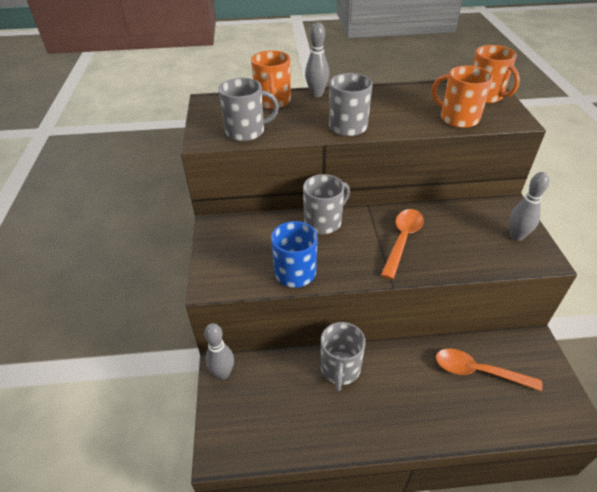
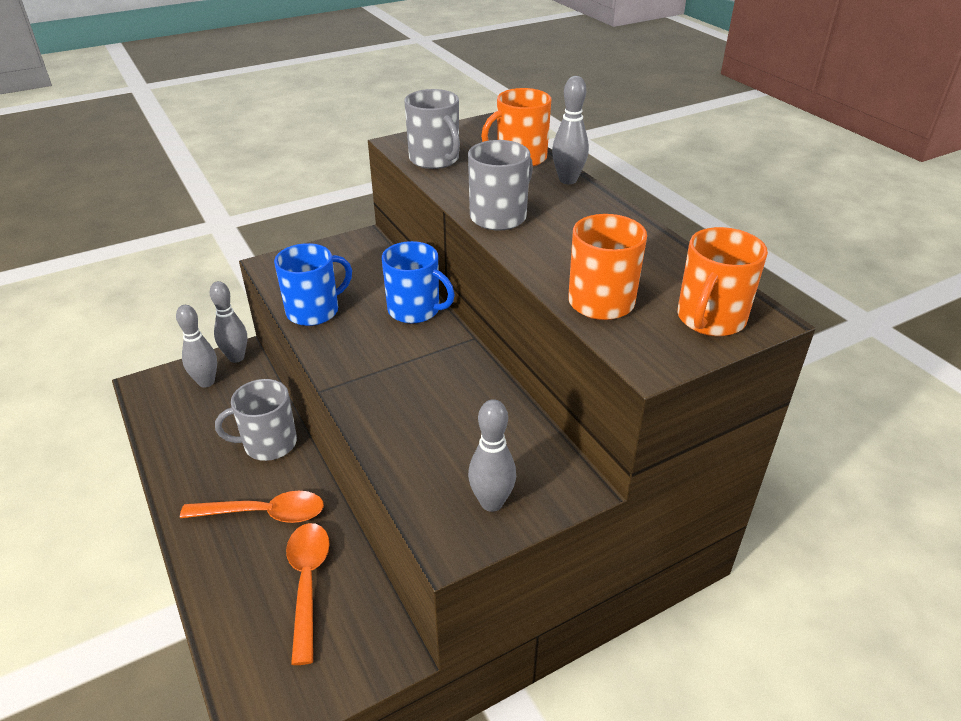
camera: 65 degrees right, 5 degrees down
grey mug [303,174,350,234] -> blue mug [382,241,455,324]
orange spoon [381,209,424,279] -> orange spoon moved to [180,491,324,523]
none -> grey bowling pin [176,305,217,388]

